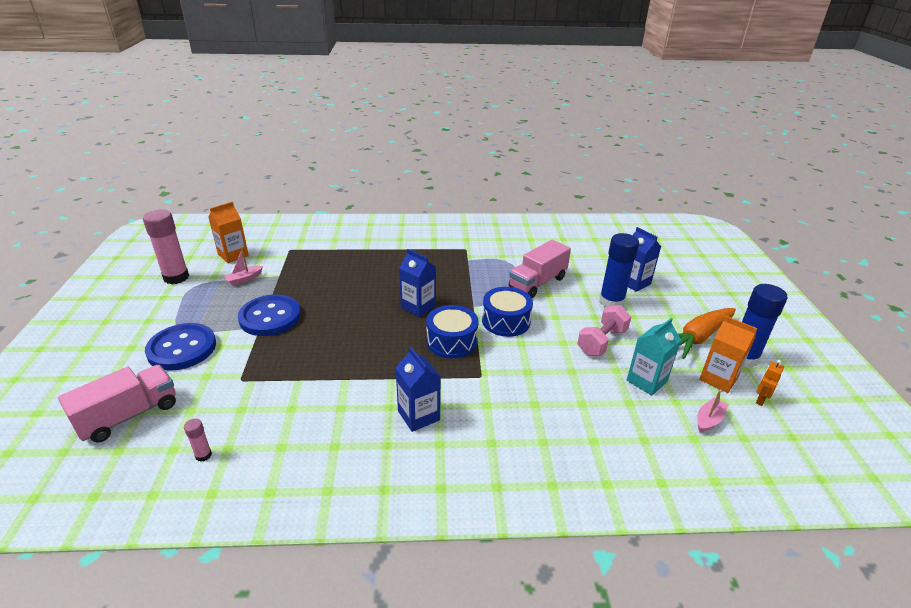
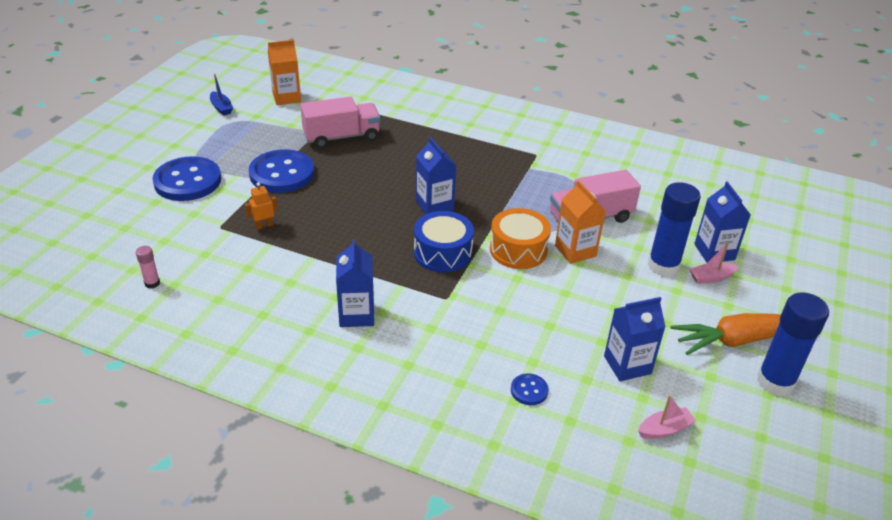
camera: 25 degrees right, 5 degrees up
pink truck [58,365,176,443] -> pink truck moved to [300,97,380,148]
pink glue stick [143,210,189,284] -> blue boat [210,74,233,116]
pink boat [224,249,263,285] -> pink boat moved to [689,242,739,284]
blue drum [482,287,533,337] -> orange drum [490,208,551,269]
pink dumbbell [577,305,631,356] -> none
turquoise carton [627,318,681,395] -> blue carton [604,297,666,381]
orange carton [699,316,758,393] -> orange carton moved to [555,180,606,264]
orange robot [756,360,784,406] -> orange robot moved to [245,182,278,230]
none -> blue button [511,373,548,405]

